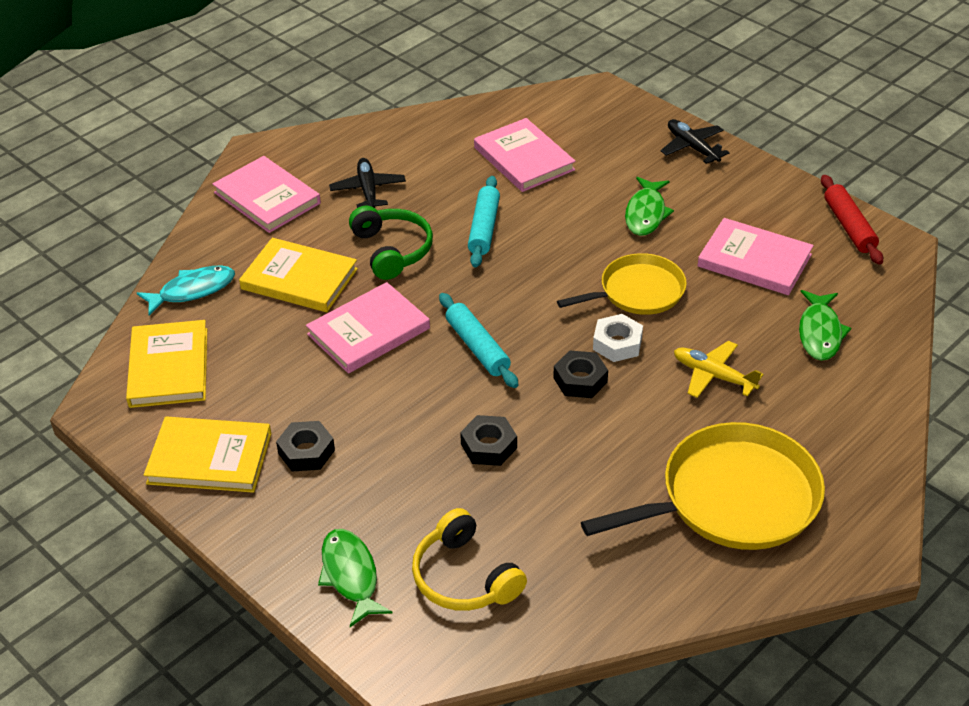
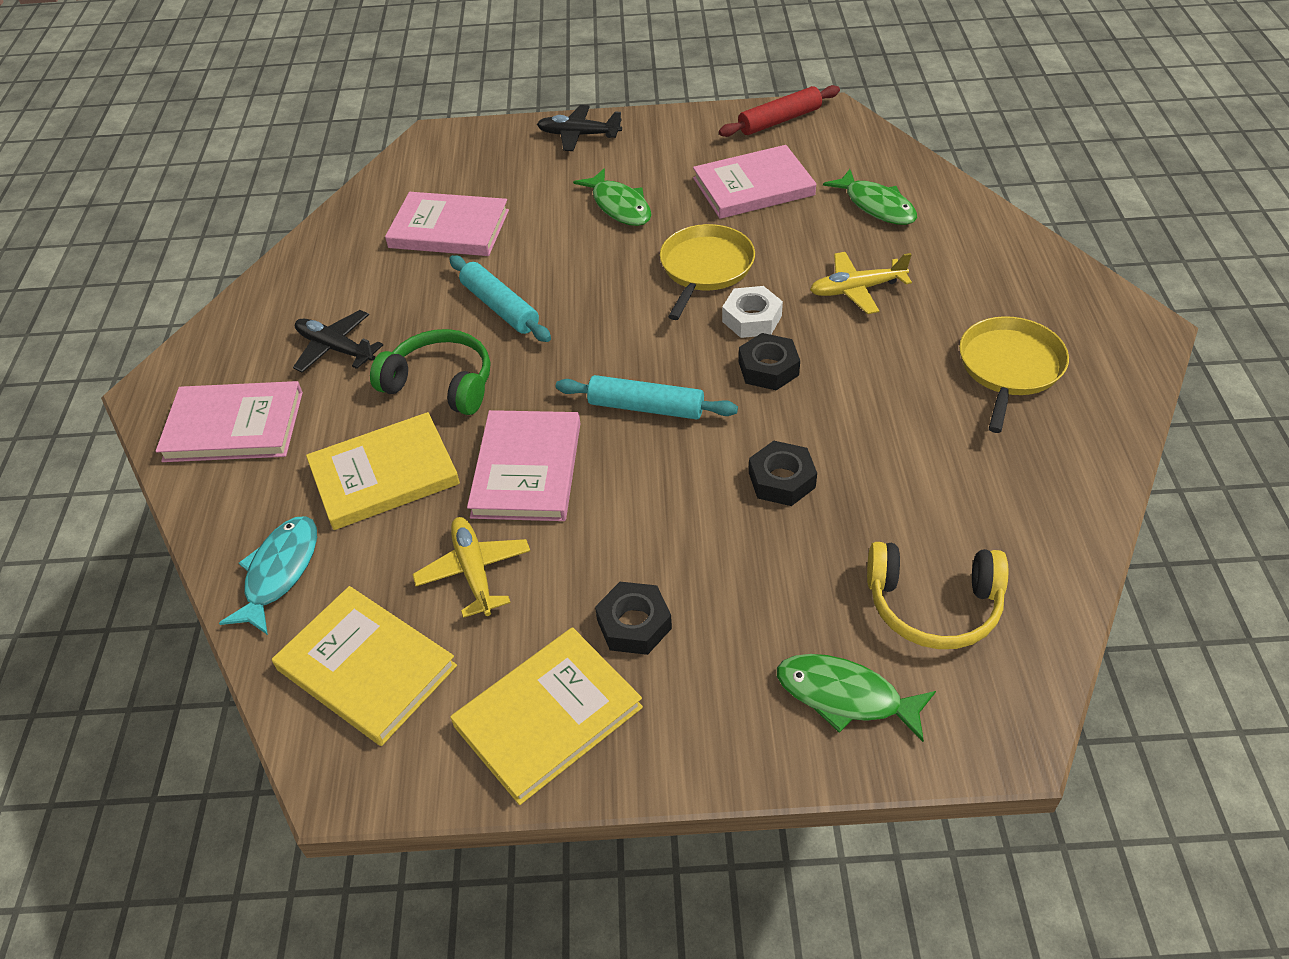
camera: 45 degrees left, 5 degrees up
yellow pan [581,422,825,550] -> yellow pan [959,316,1069,433], size x0.62
red rolling pin [821,175,883,265] -> red rolling pin turned 60 degrees counterclockwise [719,85,840,137]
none -> yellow plane [412,517,530,618]

